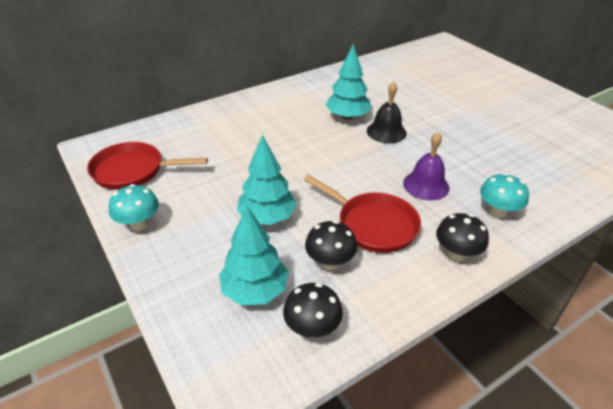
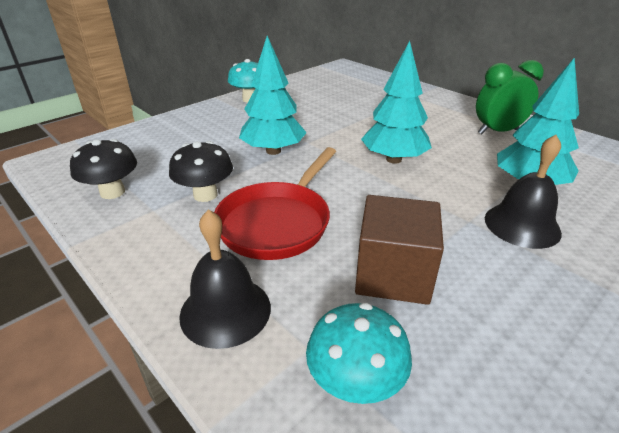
camera: 80 degrees right, 5 degrees down
red pan [87,142,208,190] -> none
turquoise tree [219,206,289,305] -> turquoise tree moved to [361,41,432,164]
purple bell [403,132,449,201] -> brown cube [355,195,444,305]
black mushroom [436,213,489,261] -> black bell [179,209,271,349]
none -> green clock [476,60,544,134]

